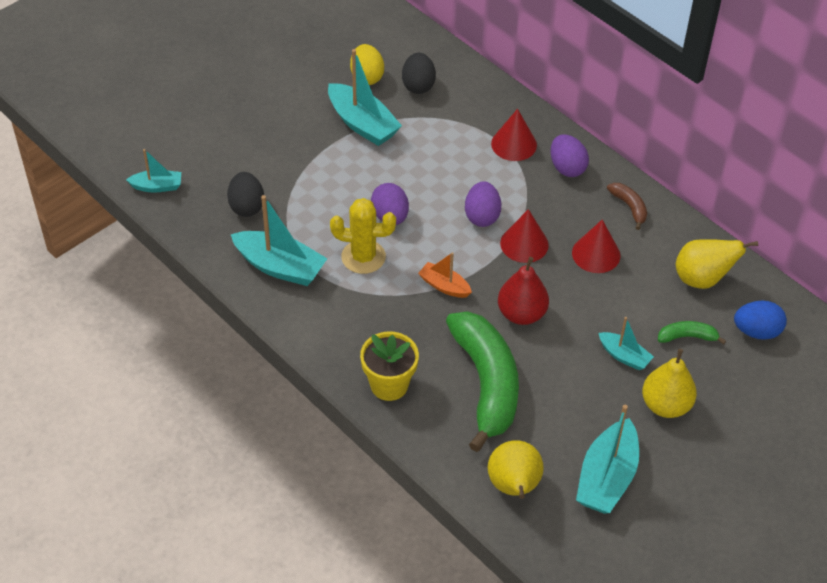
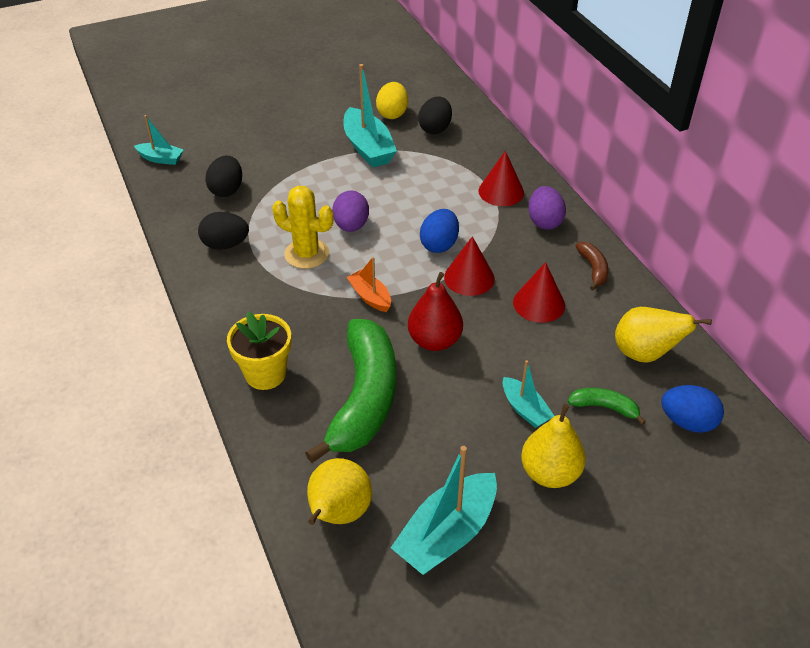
camera: 20 degrees right, 5 degrees down
turquoise boat [230,195,328,286] -> black egg [198,212,249,250]
purple egg [465,181,501,227] -> blue egg [420,209,459,253]

